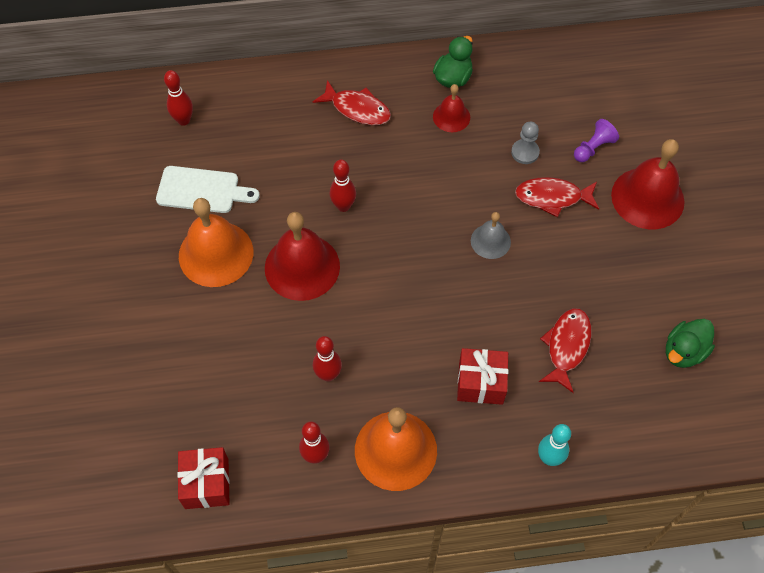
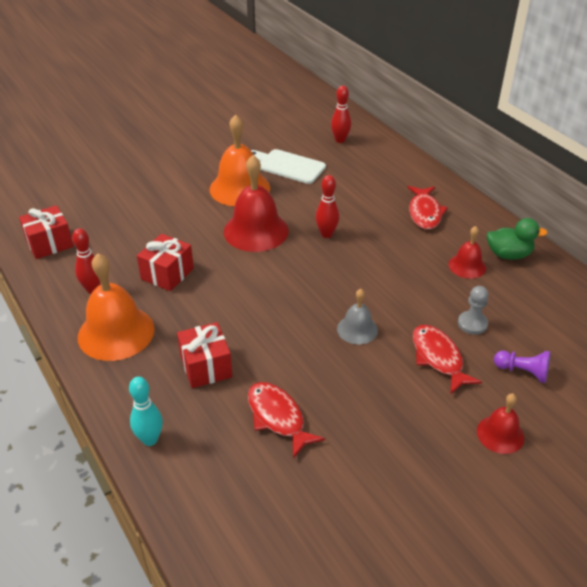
camera: 65 degrees right, 20 degrees down
white cutting board [156,166,260,213] -> white cutting board turned 135 degrees clockwise [251,149,326,184]
red bowling pin [313,336,342,382] -> red gift [137,234,194,291]
red fish [539,308,592,393] -> red fish turned 120 degrees counterclockwise [248,382,325,459]
red bell [611,139,685,229] -> red bell [477,393,524,454], size x0.54
green duck [666,319,715,368] -> none

